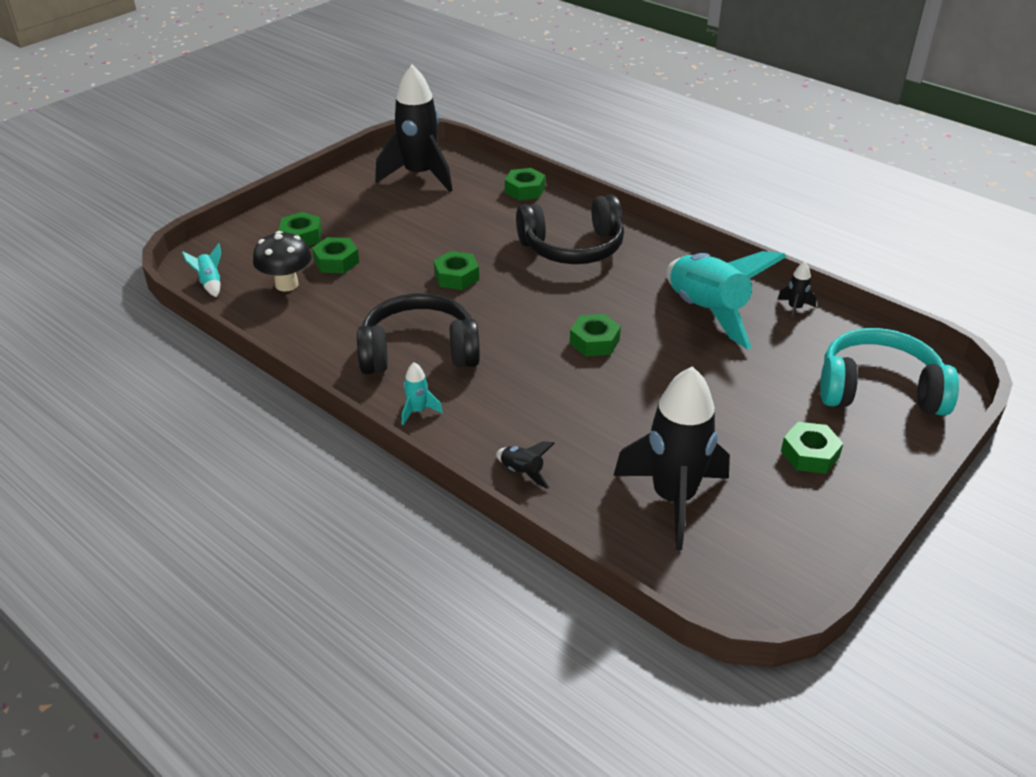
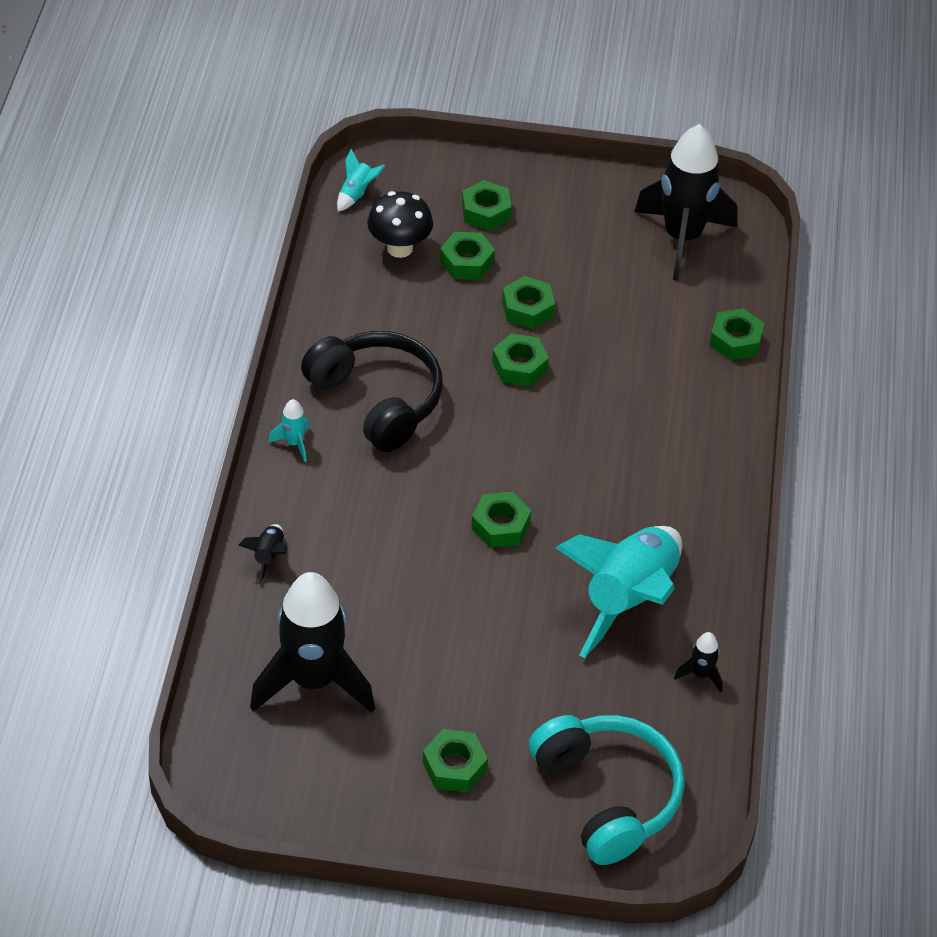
camera: 55 degrees right, 10 degrees up
black headphones [516,195,624,264] -> none
none -> green nut [502,276,555,329]

